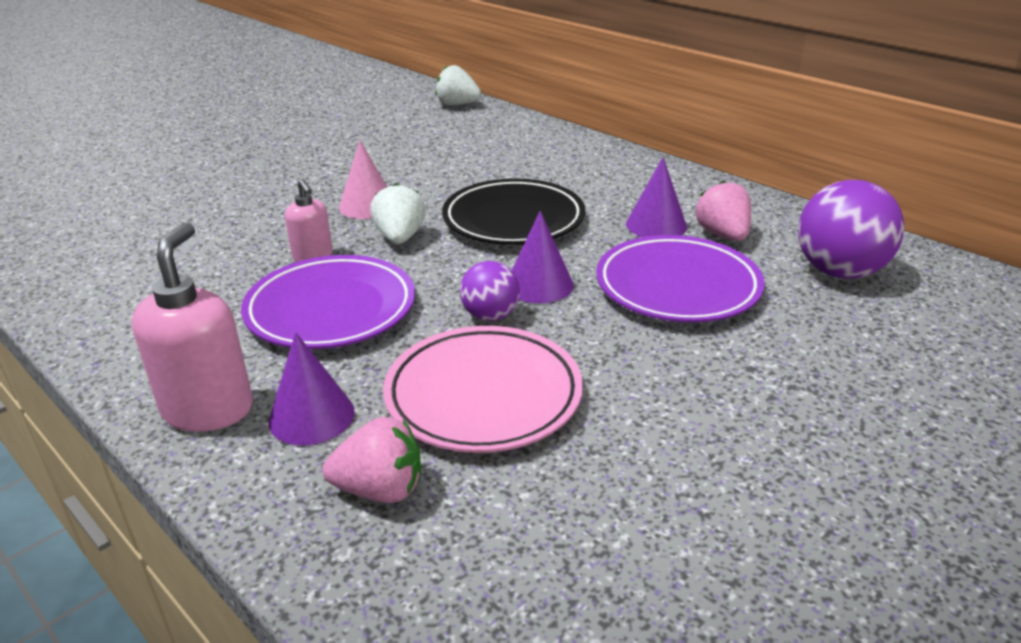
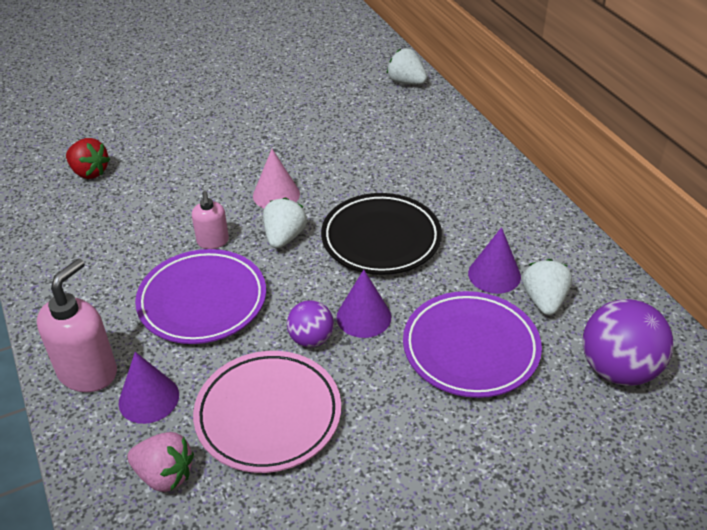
camera: 20 degrees right, 10 degrees up
pink strawberry [695,181,751,241] -> white strawberry [523,259,572,315]
none -> red strawberry [66,138,110,179]

